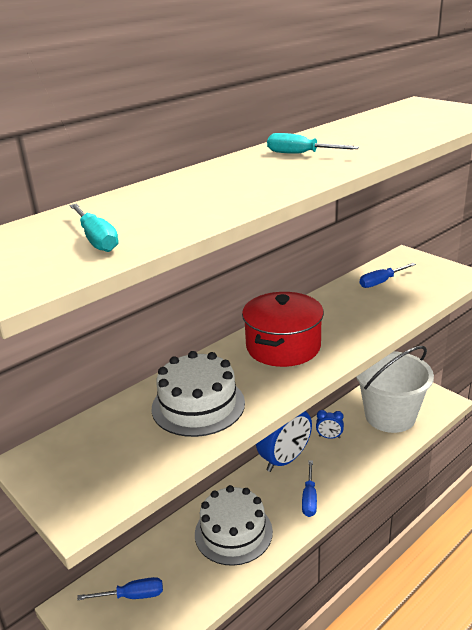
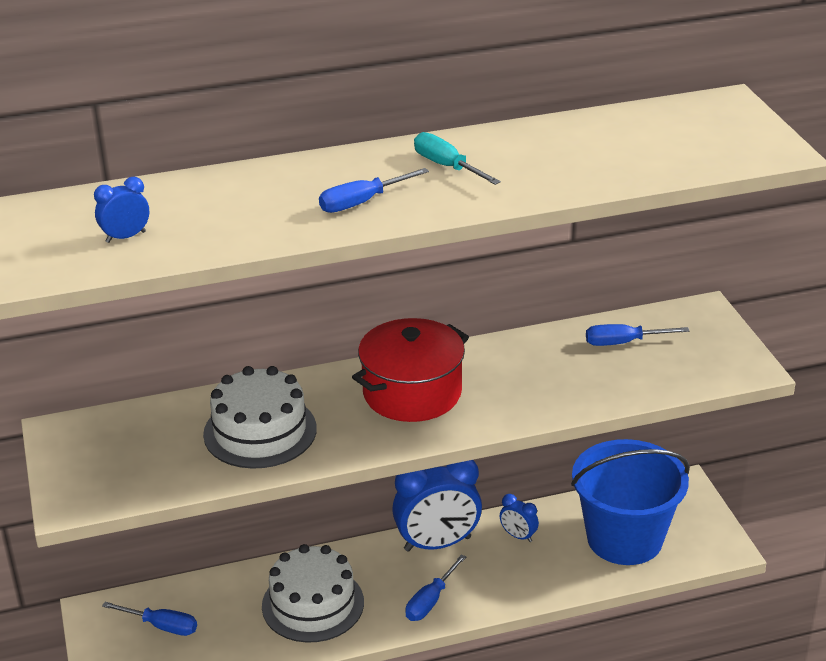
camera: 25 degrees right, 5 degrees up
turquoise screwdriver [70,204,119,252] -> blue clock [94,177,149,243]
white bucket [356,346,434,433] -> blue bucket [571,439,690,565]
none -> blue screwdriver [319,168,429,213]

